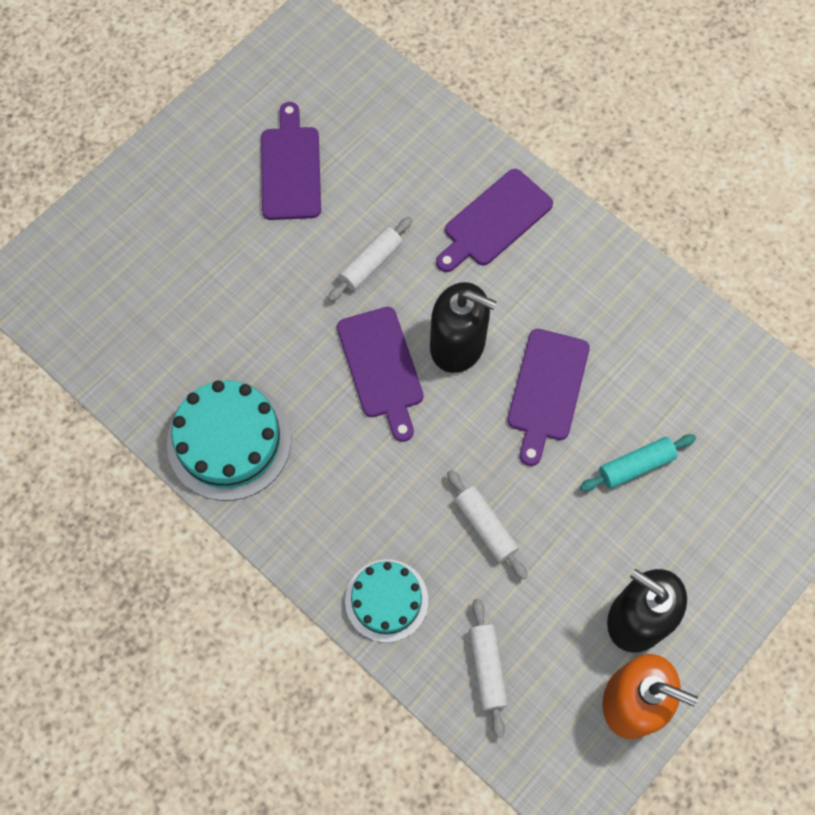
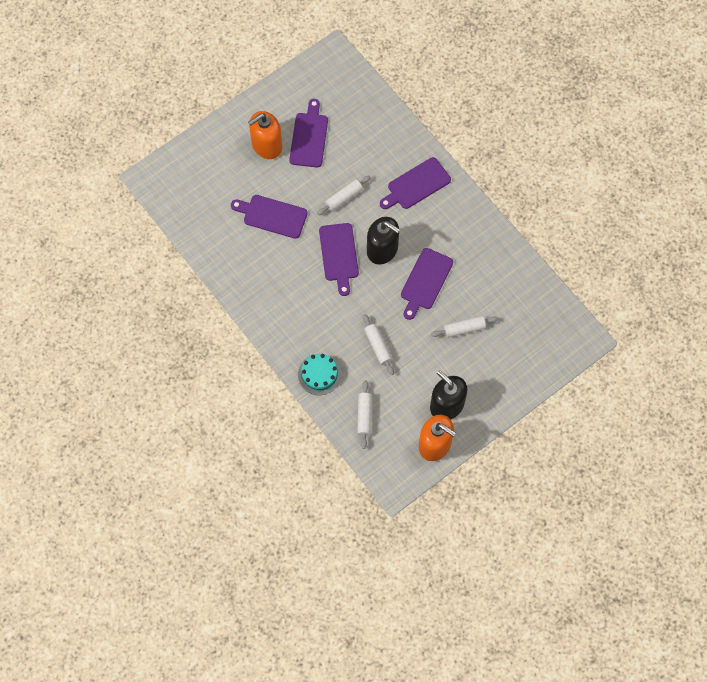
camera: 10 degrees right, 0 degrees up
turquoise cake [167,380,291,501] -> none
turquoise rolling pin [580,434,696,491] -> white rolling pin [431,316,498,338]
none -> purple cutting board [231,195,308,239]
none -> orange soap dispenser [248,111,282,159]

